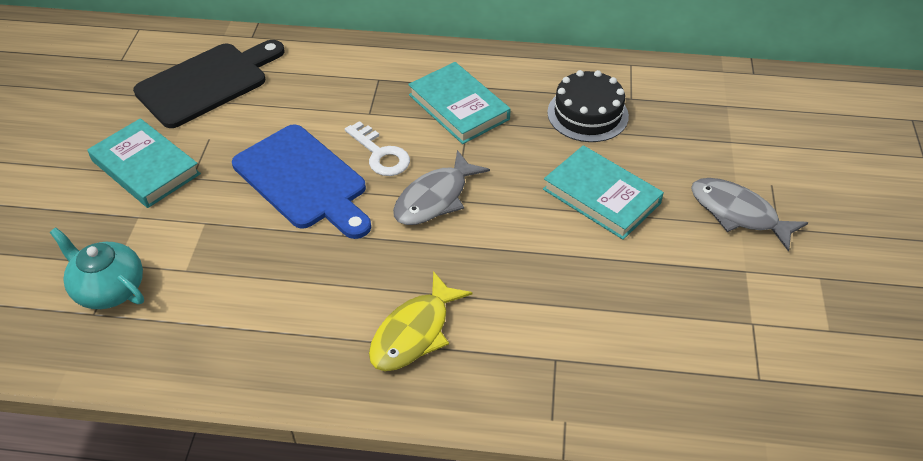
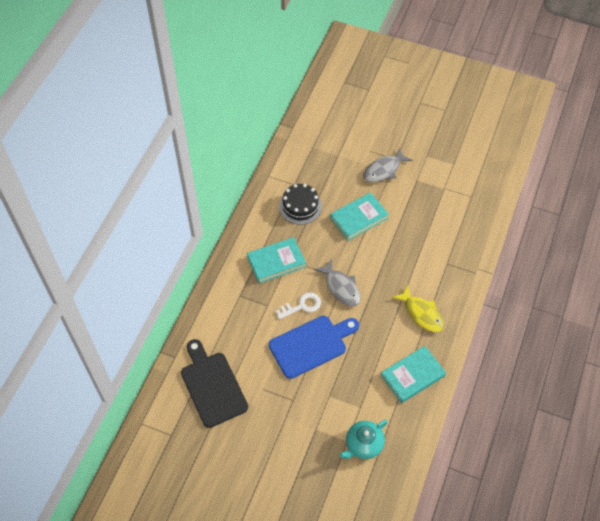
camera: 75 degrees left, 10 degrees up
turquoise book [87,118,201,208] -> turquoise book moved to [381,346,446,403]

